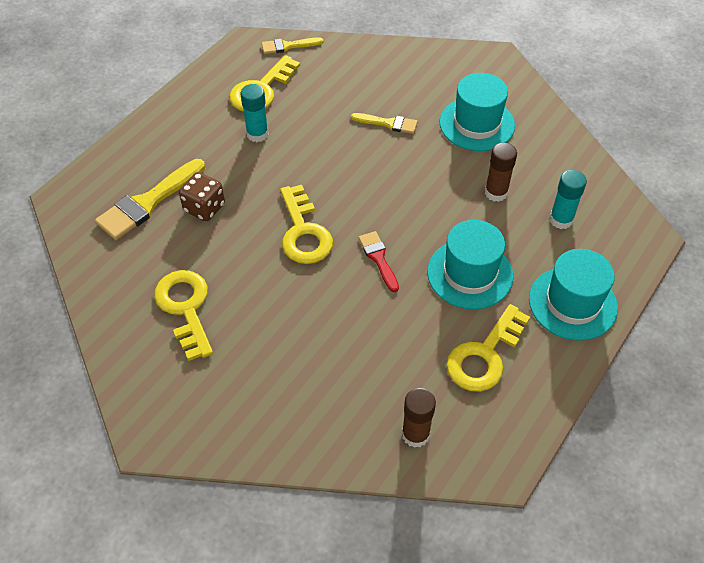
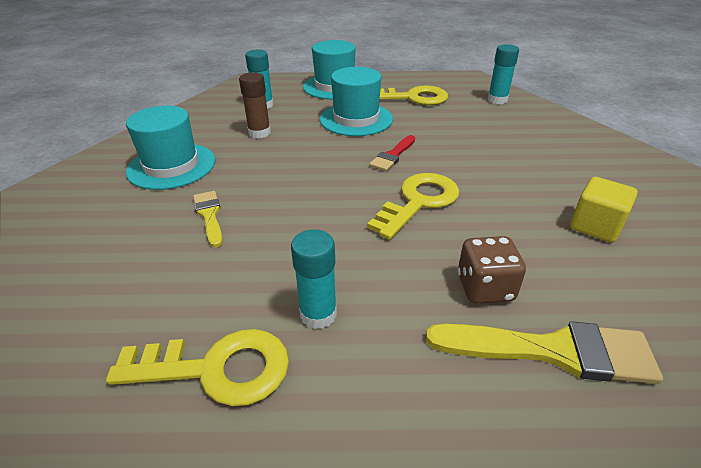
camera: 125 degrees left, 15 degrees down
yellow key [154,270,213,361] -> yellow cube [570,177,638,242]
yellow brush [262,37,324,54] -> none
brown glue stick [402,388,436,448] -> turquoise glue stick [488,44,519,104]

